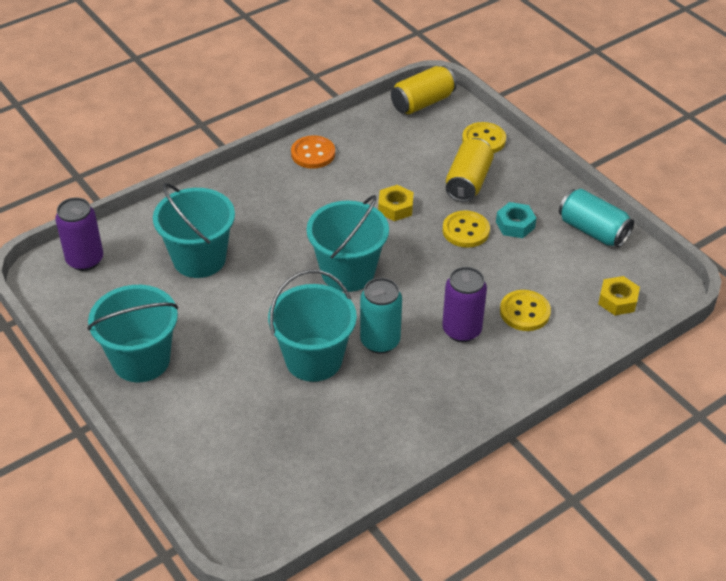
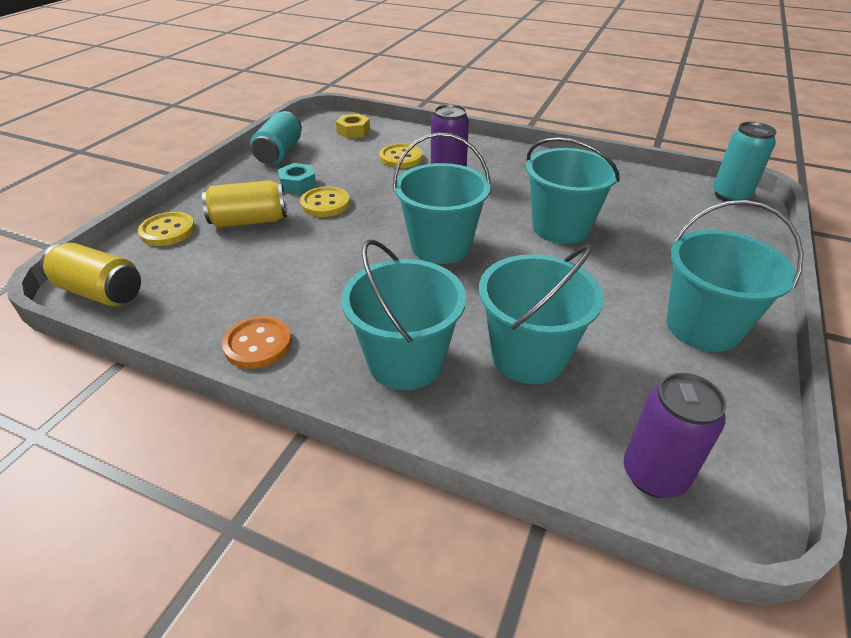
camera: 120 degrees left, 5 degrees down
turquoise can [360,278,402,354] -> turquoise can moved to [713,122,777,202]
yellow nut [378,185,414,221] -> none
none -> turquoise bucket [341,240,466,390]

